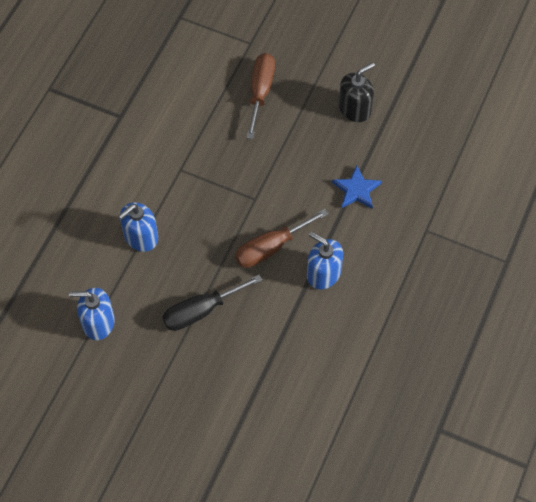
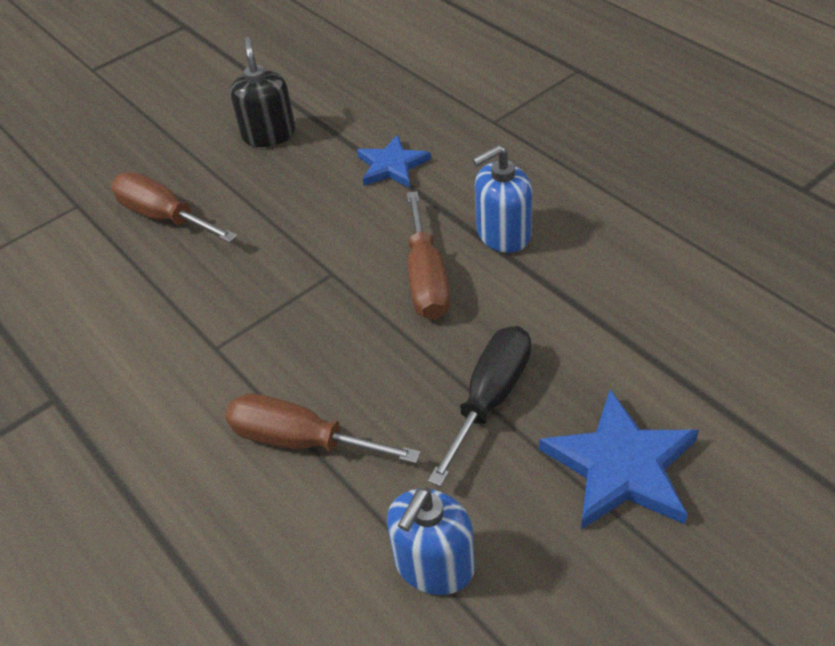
camera: 60 degrees left, 15 degrees down
blue soap dispenser [118,202,158,252] -> brown screwdriver [225,394,421,464]
black screwdriver [162,275,262,331] -> black screwdriver turned 150 degrees counterclockwise [428,326,531,487]
none -> blue star [539,389,699,529]

